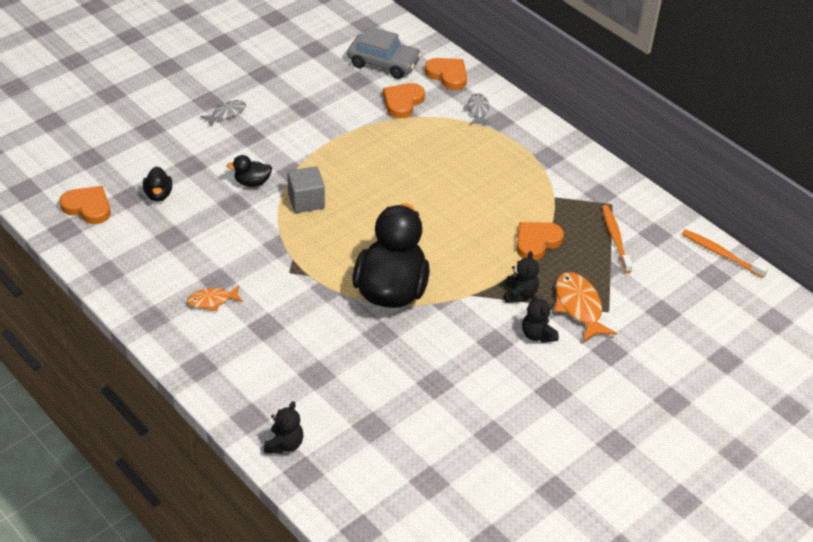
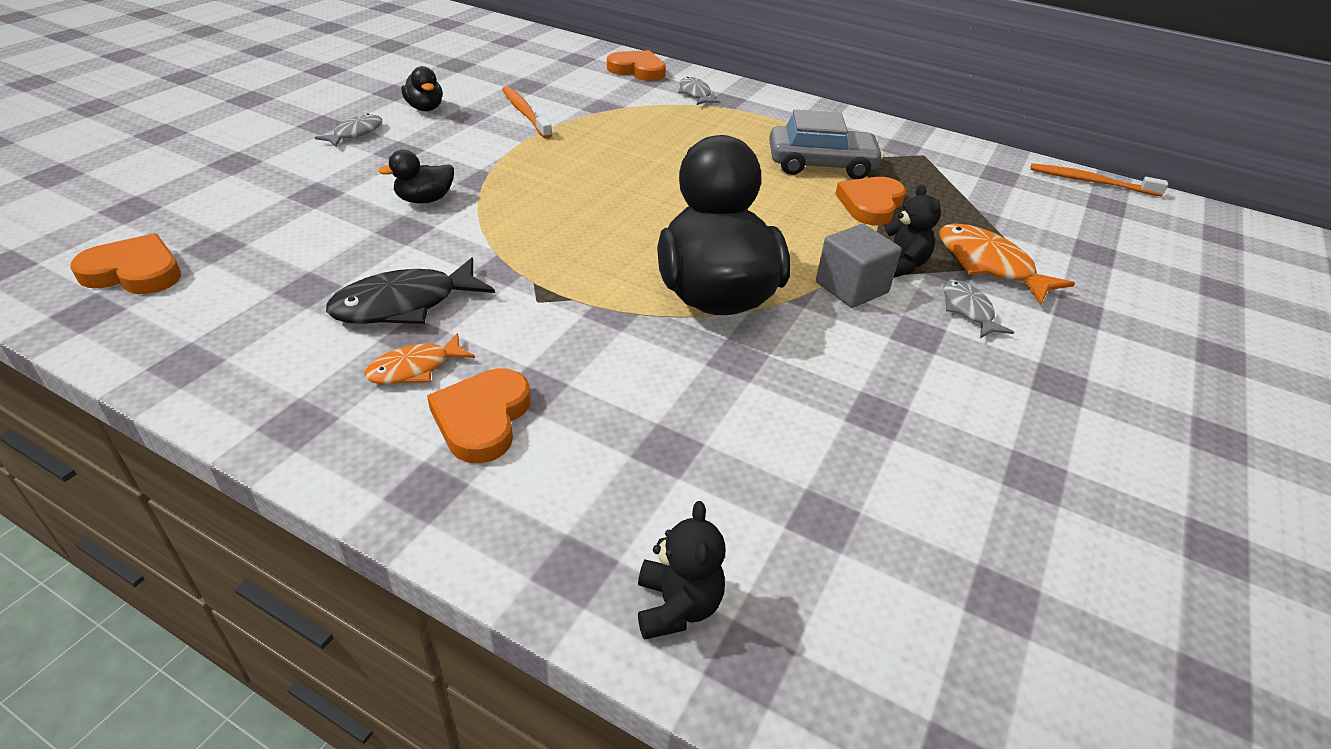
camera: 20 degrees left, 5 degrees down
black duck [143,167,172,202] -> black duck moved to [402,66,443,111]
grey cube [287,166,325,213] -> grey cube moved to [816,224,902,308]
grey car [347,27,422,79] -> grey car moved to [769,109,884,179]
orange heart [383,83,425,118] -> orange heart moved to [427,368,531,463]
black teddy bear [522,293,559,343] -> grey fish [943,280,1014,338]
orange toothbrush [602,205,633,273] -> orange toothbrush moved to [502,86,552,139]
none -> black fish [326,258,495,324]

